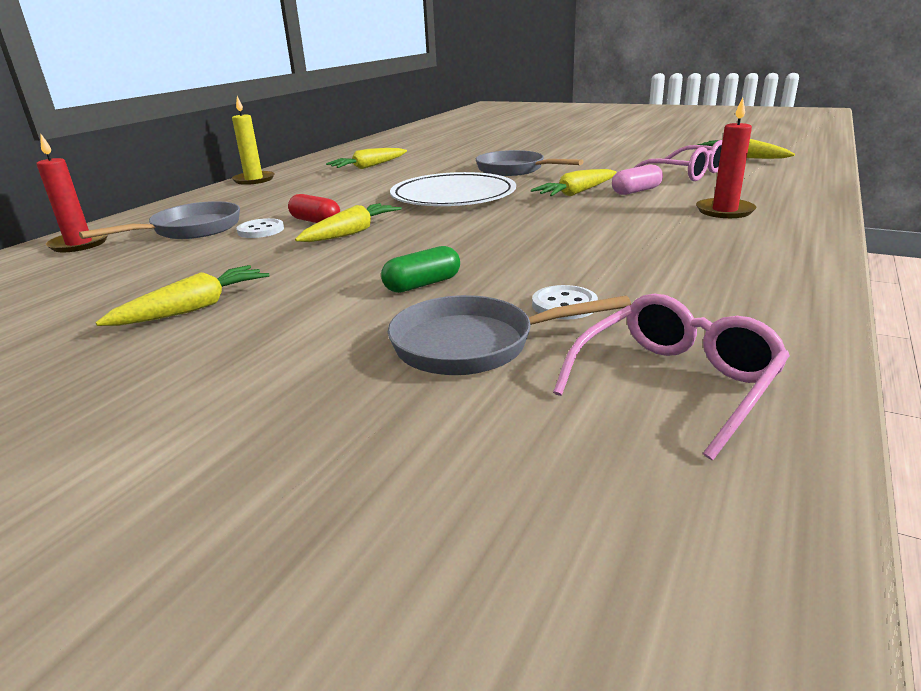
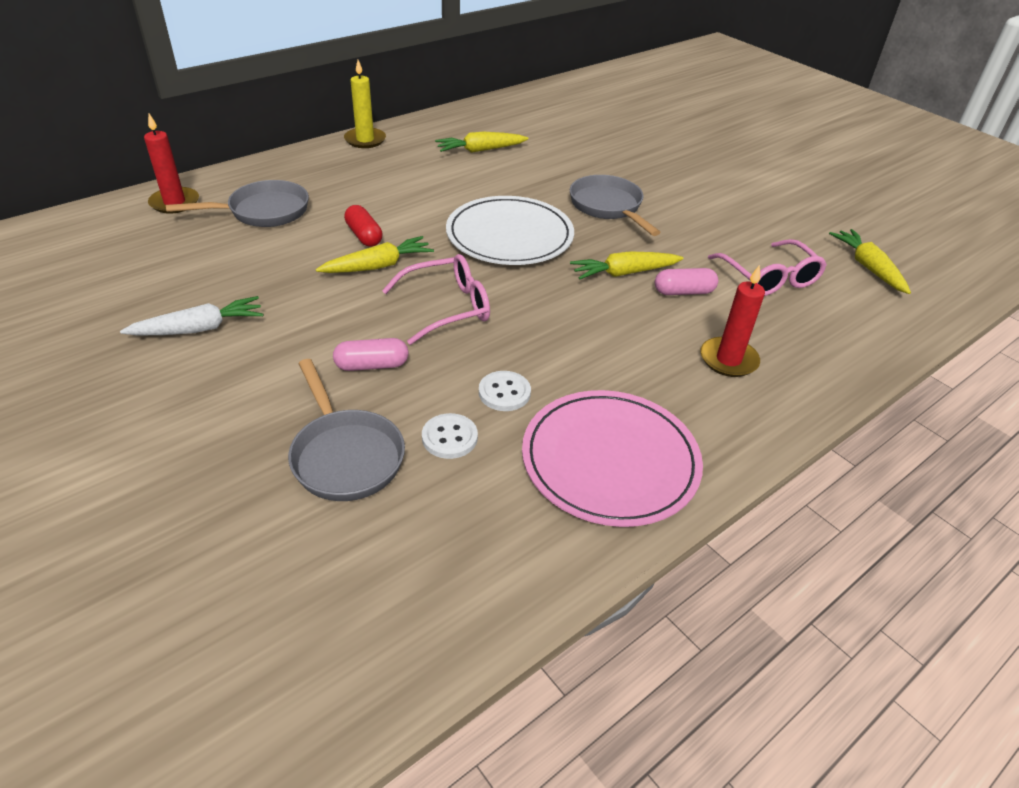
camera: 20 degrees right, 15 degrees up
yellow carrot [96,265,270,326] -> white carrot [120,296,263,335]
white button [237,218,284,238] -> white button moved to [479,371,531,411]
green capsule [381,246,460,293] -> pink capsule [333,338,409,371]
grey pan [388,295,631,375] -> grey pan turned 135 degrees counterclockwise [288,359,405,501]
pink glasses [553,294,790,460] -> pink glasses moved to [382,254,490,345]
none -> pink plate [522,390,703,527]

